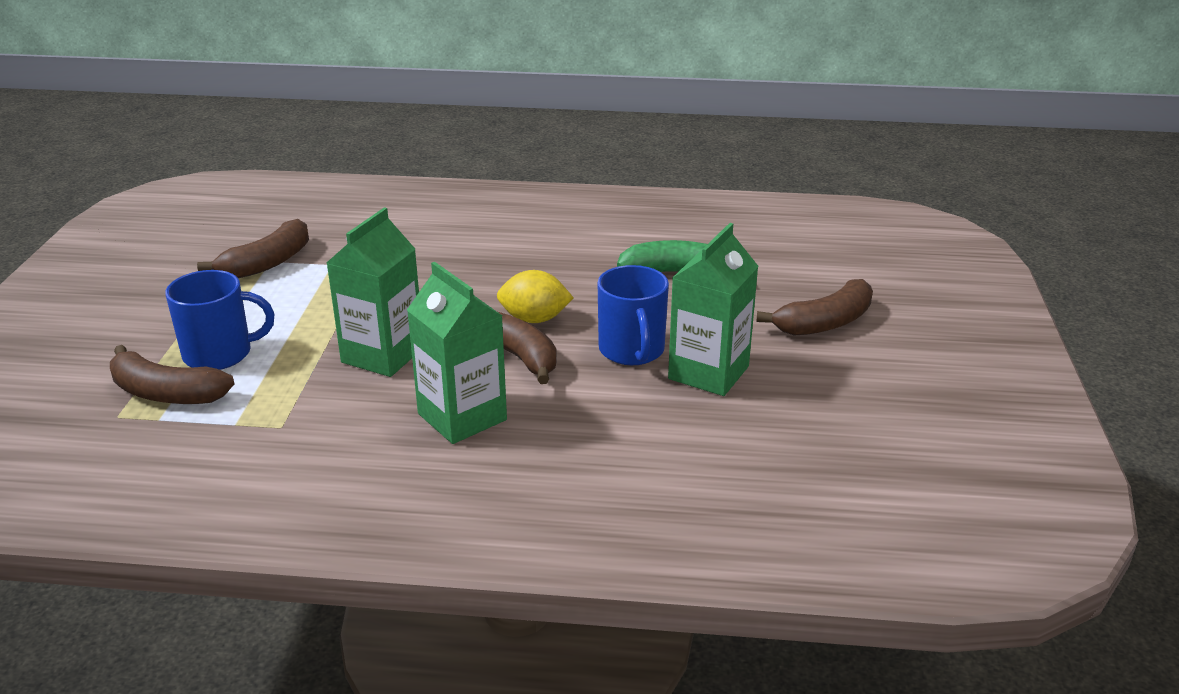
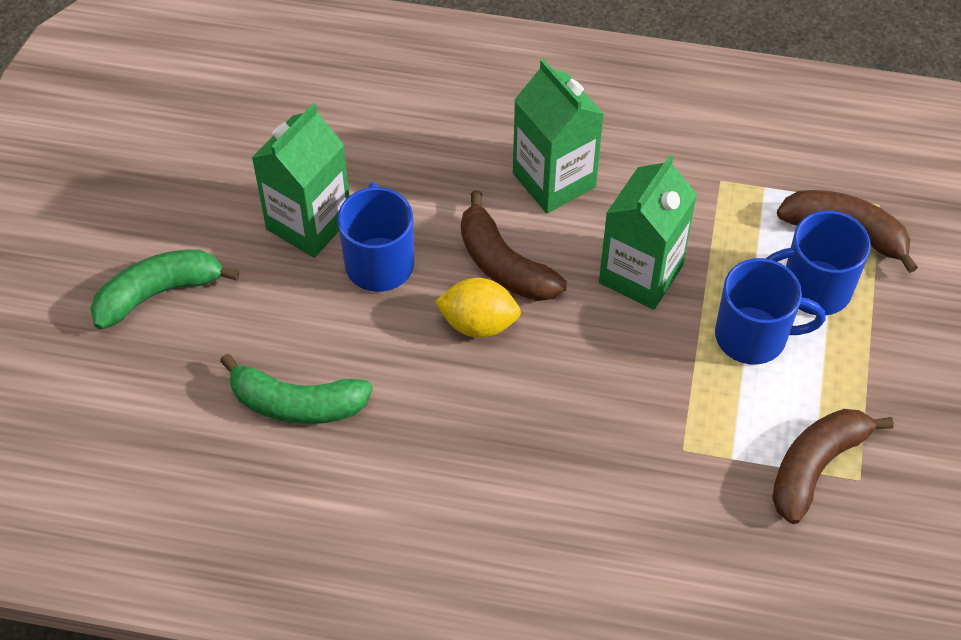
camera: 175 degrees left, 25 degrees up
brown banana [756,279,873,335] -> green banana [90,249,239,329]
none -> blue mug [715,258,825,364]

